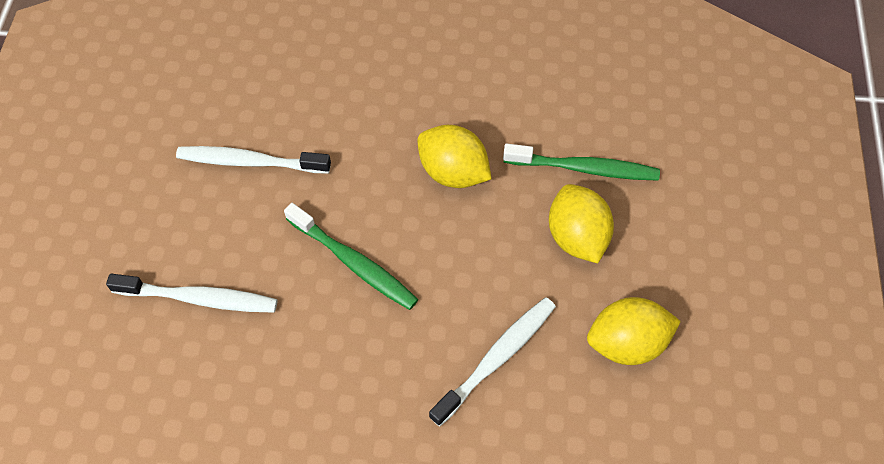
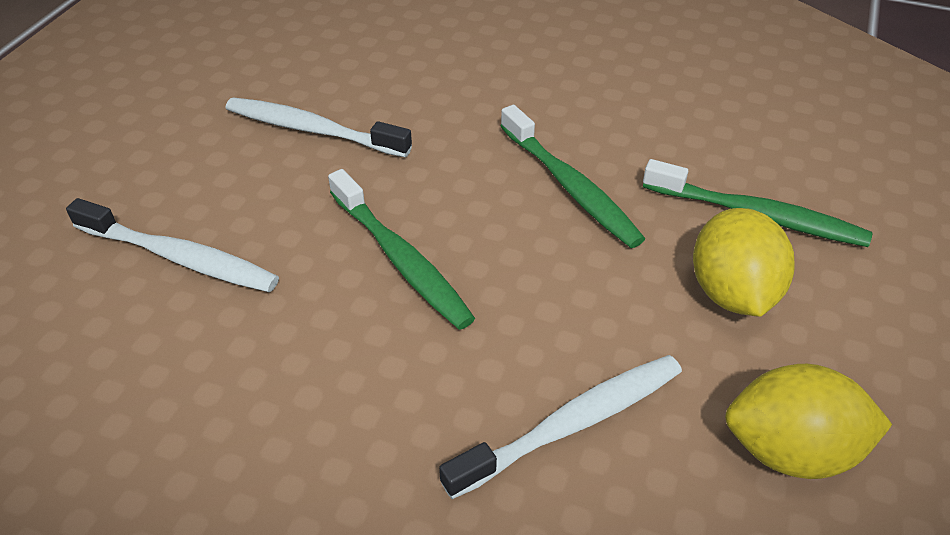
camera: 15 degrees right, 15 degrees down
yellow lemon [418,125,491,188] -> green toothbrush [500,105,645,248]

